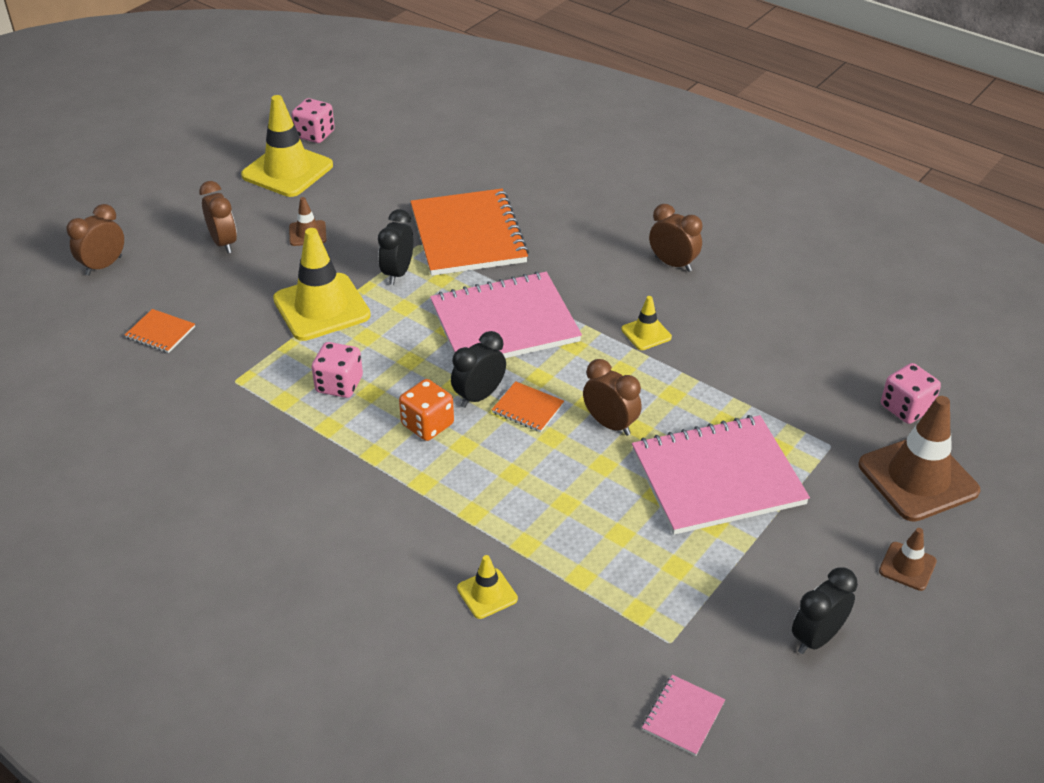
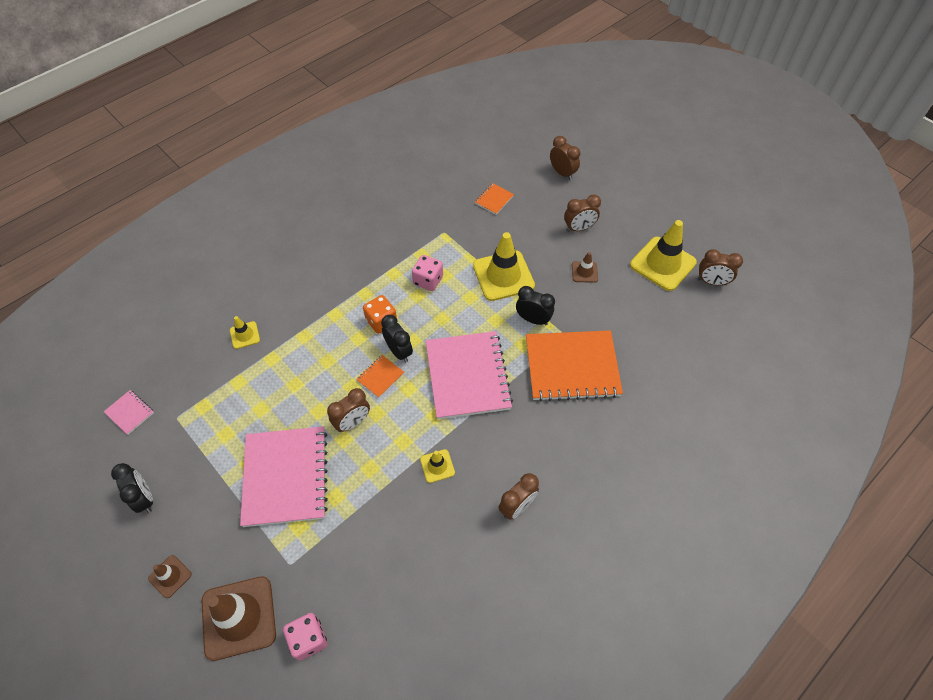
camera: 100 degrees right, 15 degrees up
pink dice [292,98,335,143] -> brown clock [698,249,743,285]

